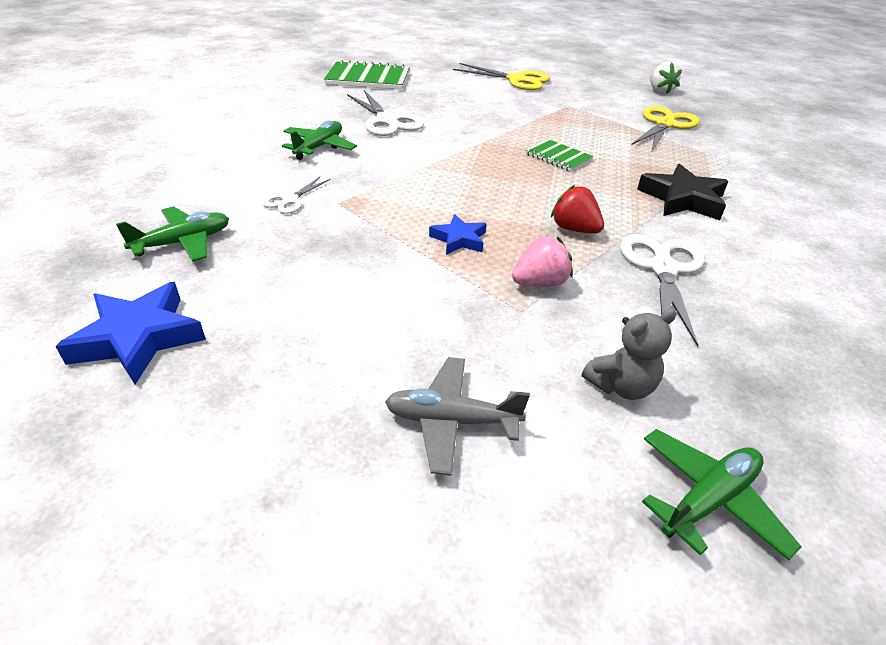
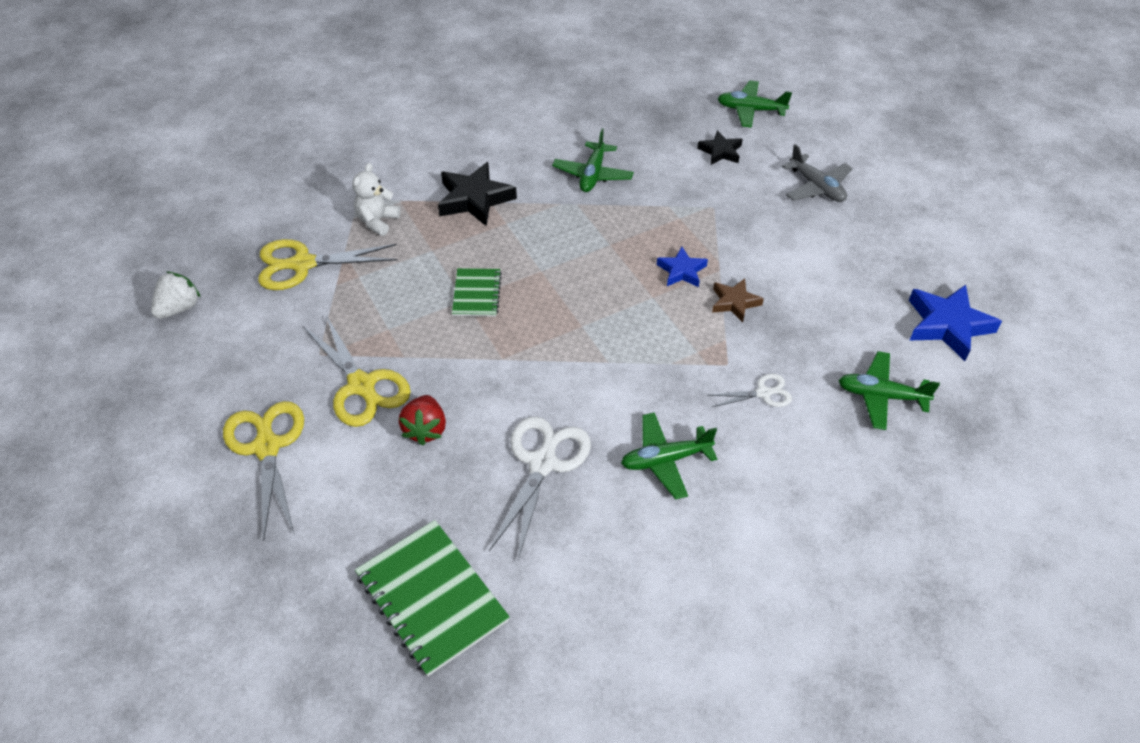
camera: 130 degrees left, 10 degrees up
pink strawberry [512,235,573,287] -> none
red strawberry [551,184,604,234] -> red strawberry moved to [399,395,446,446]
grey teddy bear [582,308,676,400] -> black star [697,130,743,165]
white scissors [620,234,705,347] -> green plane [552,128,634,192]
none -> yellow scissors [303,315,411,427]
none -> white teddy bear [352,163,401,236]
none -> brown star [712,279,764,322]

